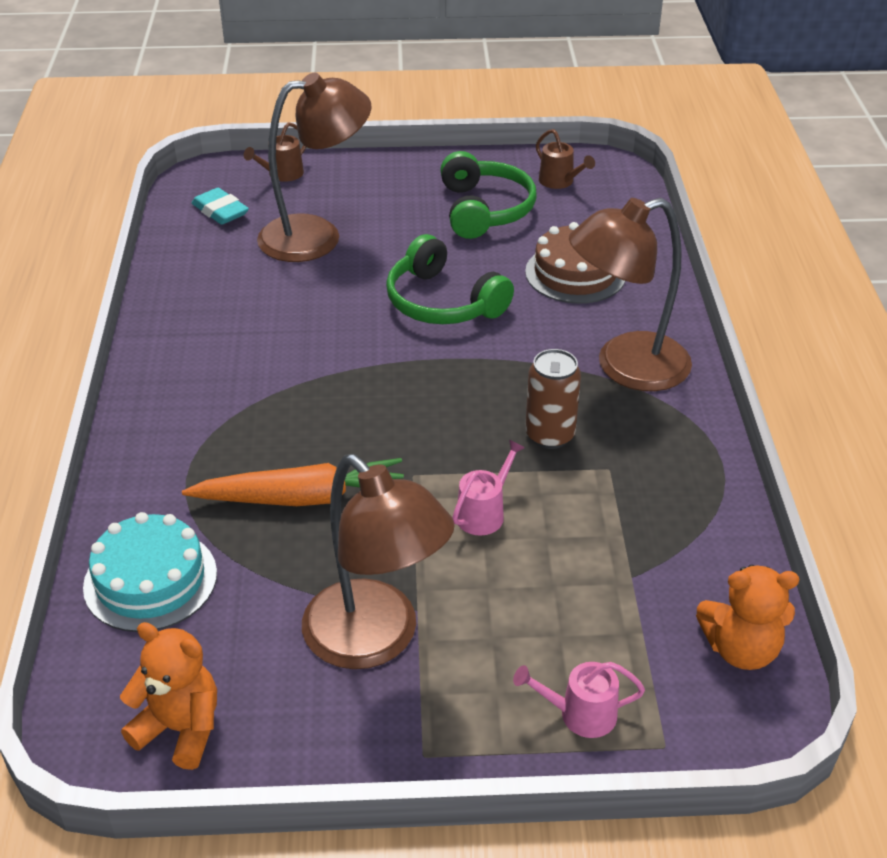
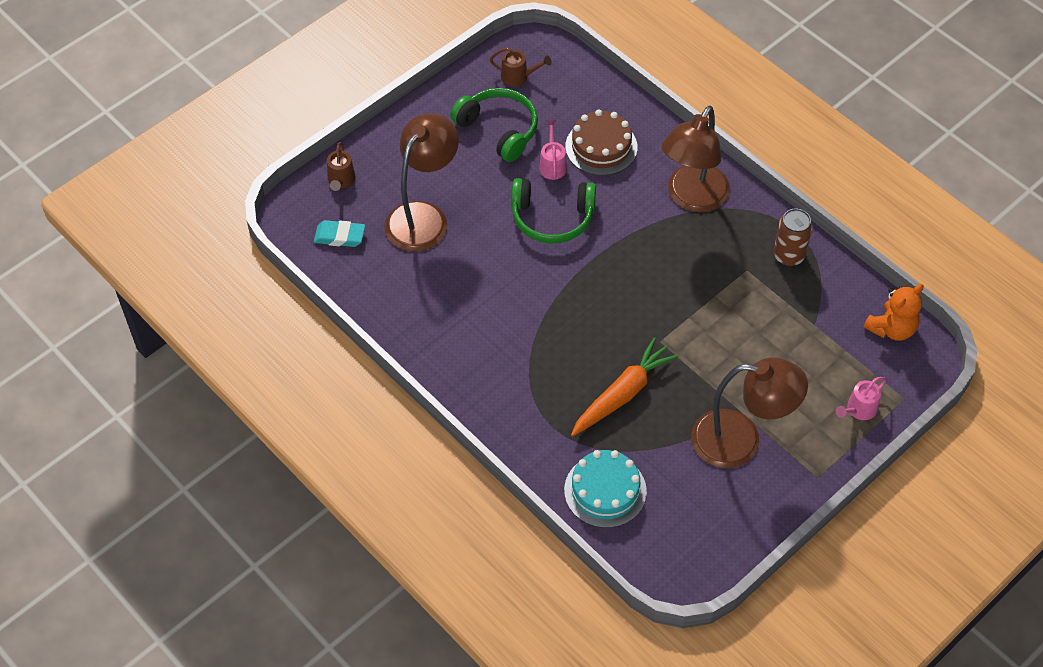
camera: 40 degrees left, 15 degrees up
orange teddy bear [120,622,217,770] -> none
pink watering can [452,440,525,536] -> pink watering can moved to [539,120,567,180]
brown can [525,349,581,449] -> brown can moved to [773,209,812,266]

